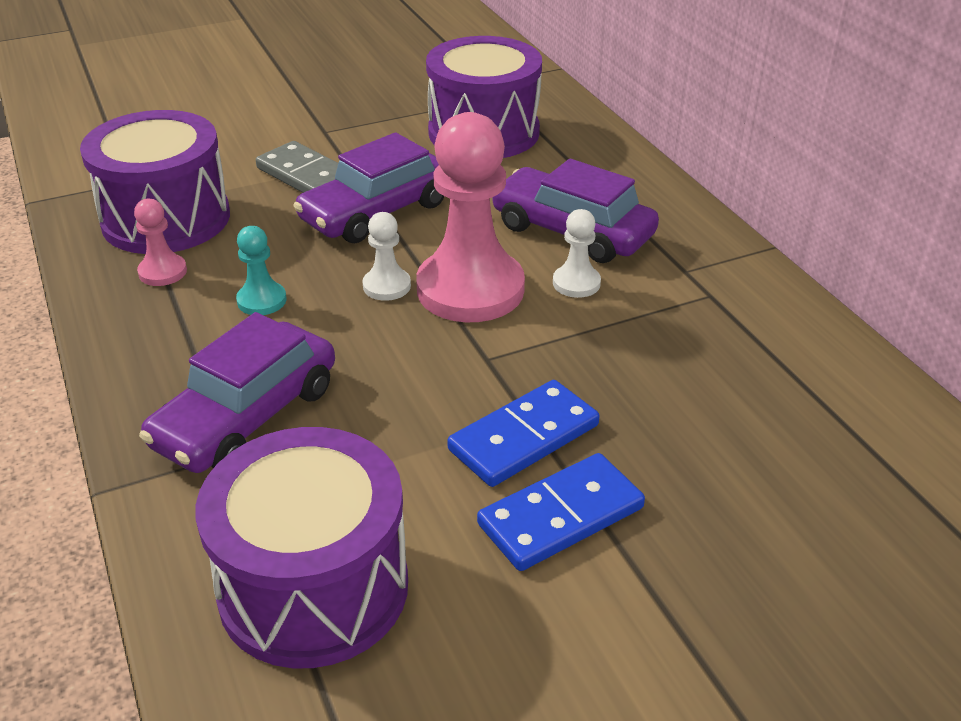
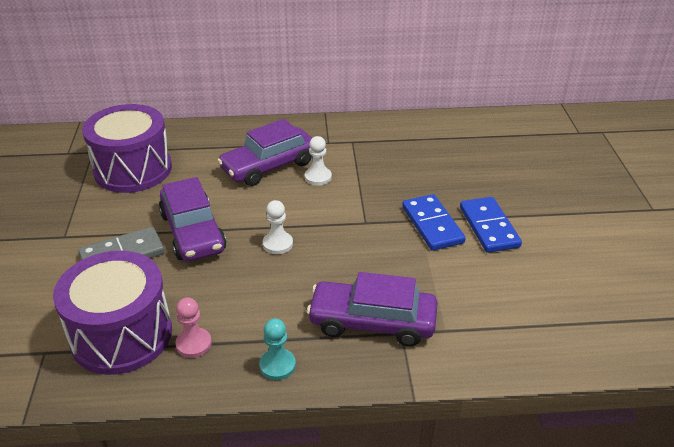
camera: 70 degrees left, 0 degrees up
purple car [139,312,335,473] -> purple car turned 135 degrees clockwise [307,272,437,346]
purple drum [196,427,408,668] -> none
turquoise pawn [236,226,286,315] -> turquoise pawn moved to [259,318,296,380]
pink pawn [416,112,525,322] -> none

